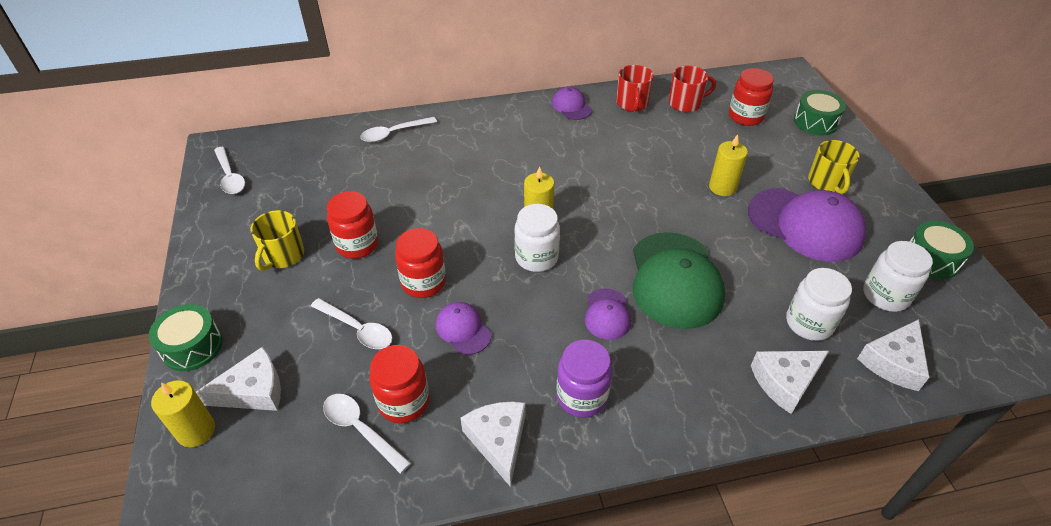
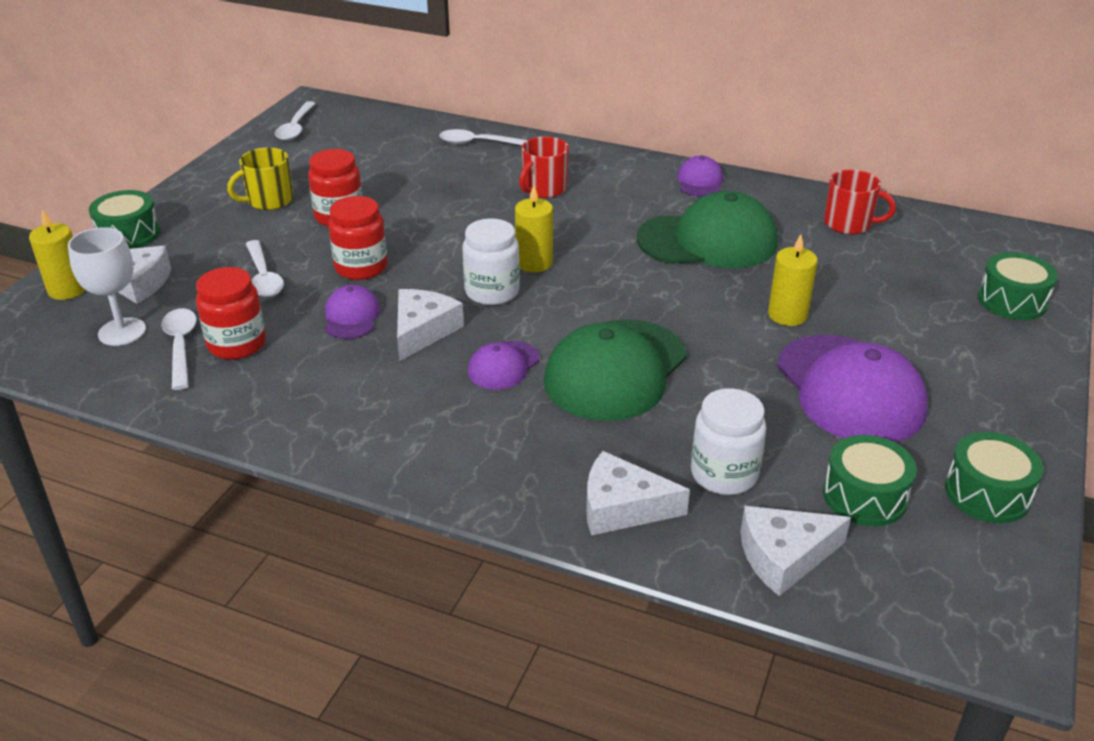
camera: 35 degrees right, 10 degrees down
white cheese [461,402,525,487] -> white cheese moved to [397,289,464,361]
purple jar [556,340,612,418] -> none
red mug [616,65,654,112] -> red mug moved to [519,136,569,198]
red jar [729,68,774,126] -> none
yellow mug [808,140,860,194] -> none
white jar [863,241,933,312] -> green drum [823,435,917,526]
none -> white goblet [68,227,146,346]
none -> green cap [637,191,778,268]

